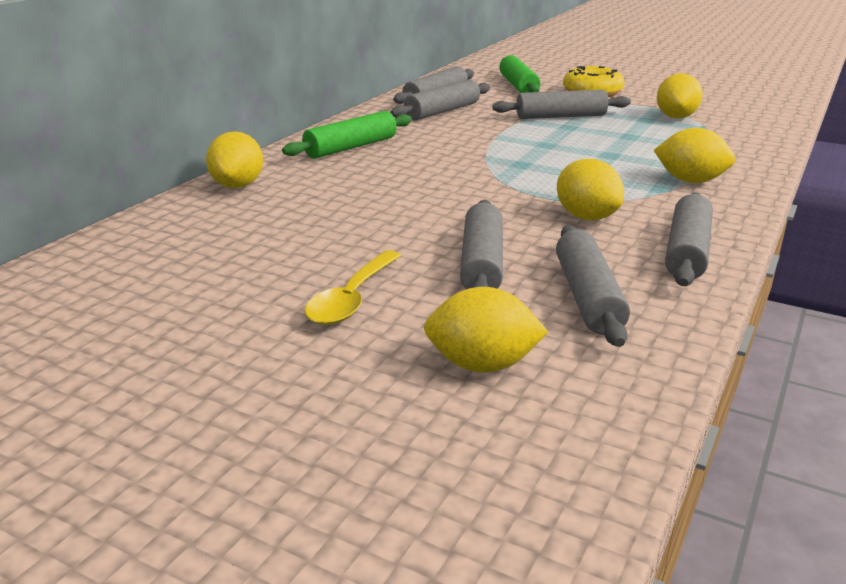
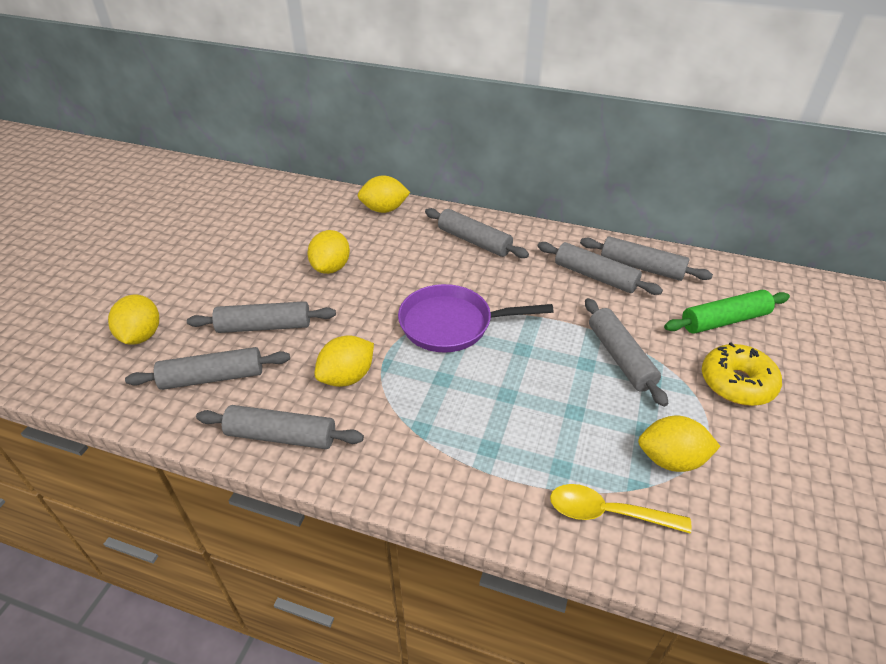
camera: 80 degrees right, 15 degrees up
green rolling pin [282,111,412,159] -> grey rolling pin [425,208,529,258]
yellow spoon [305,250,401,325] -> yellow spoon moved to [550,484,692,534]
yellow lemon [654,128,735,183] -> yellow lemon moved to [307,230,350,274]
none -> purple pan [398,284,554,353]

